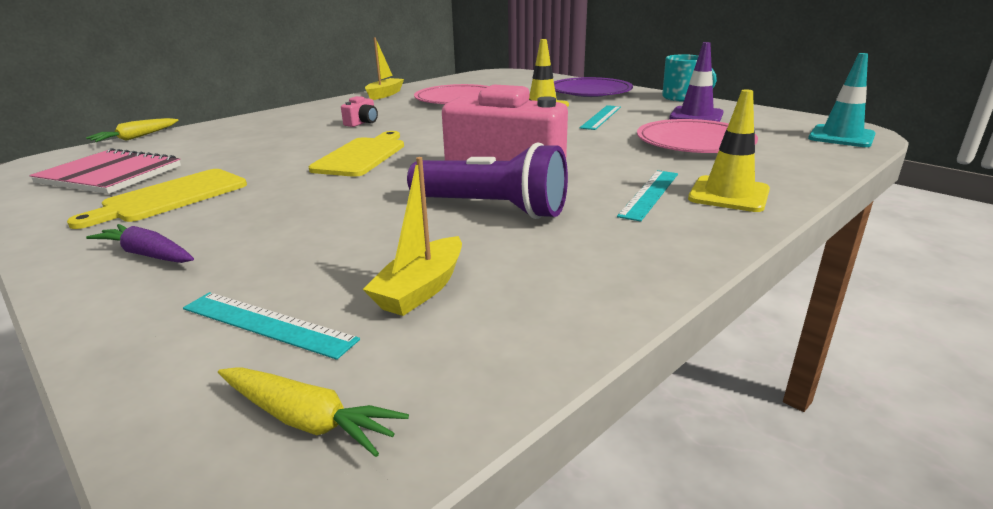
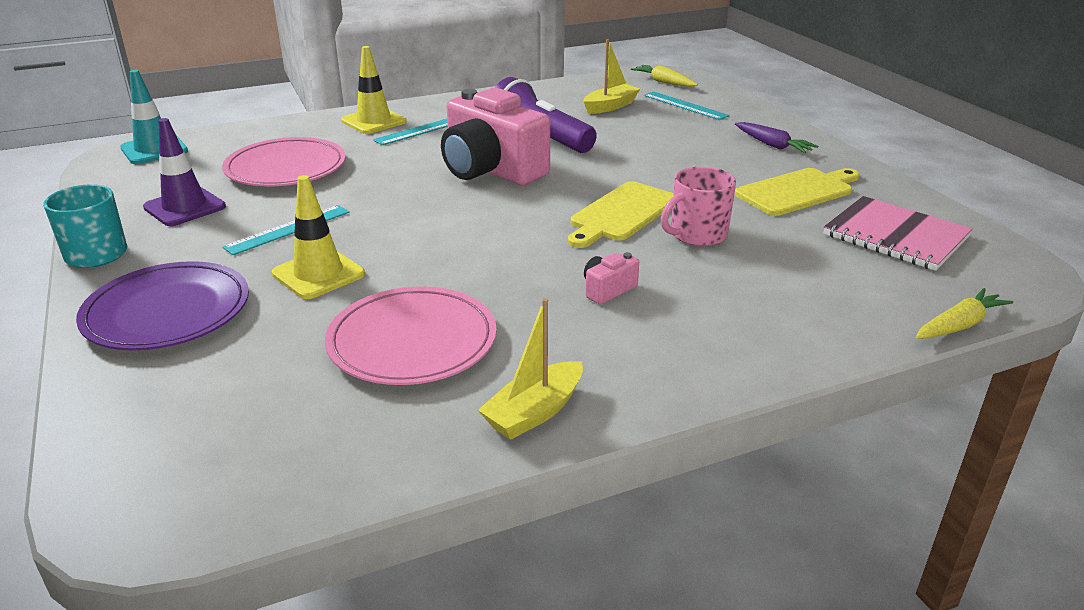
camera: 160 degrees left, 5 degrees up
none -> pink mug [661,167,736,246]

